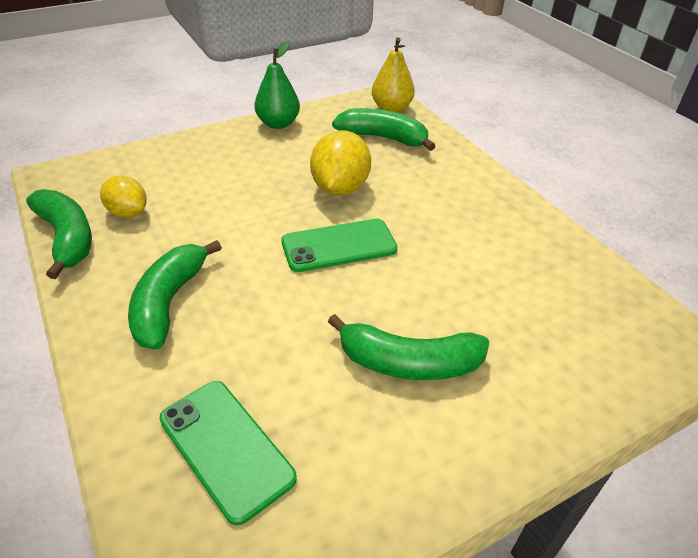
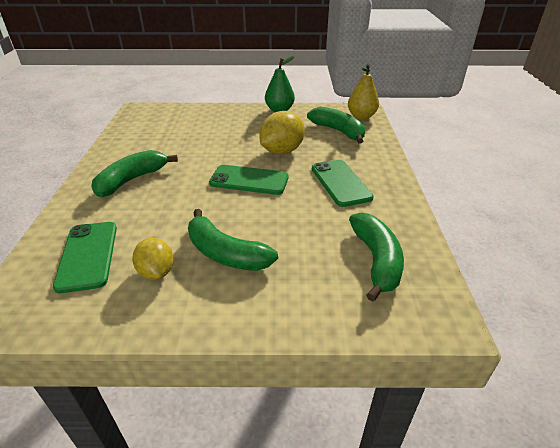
camera: 30 degrees right, 5 degrees down
green banana [26,189,92,279] -> green banana moved to [349,212,404,302]
yellow lemon [100,176,147,218] -> yellow lemon moved to [132,238,173,280]
none -> green phone [312,160,374,207]

